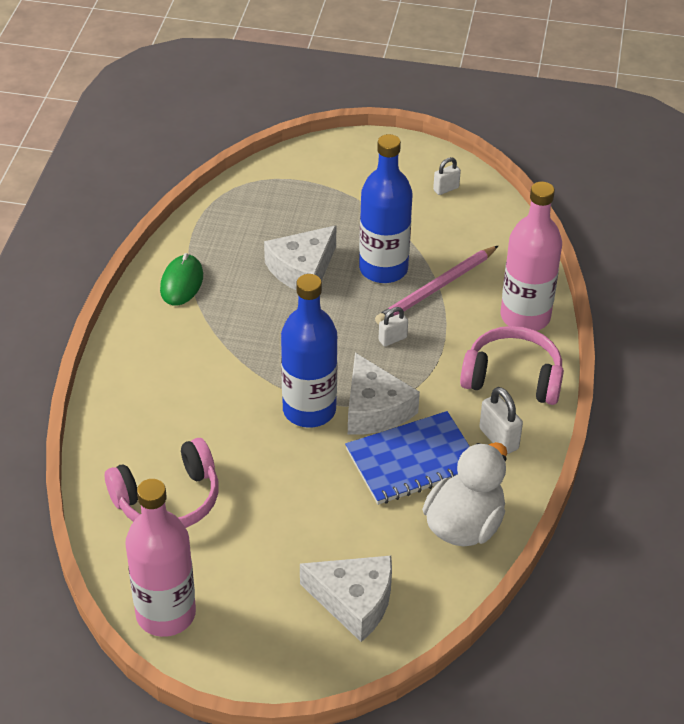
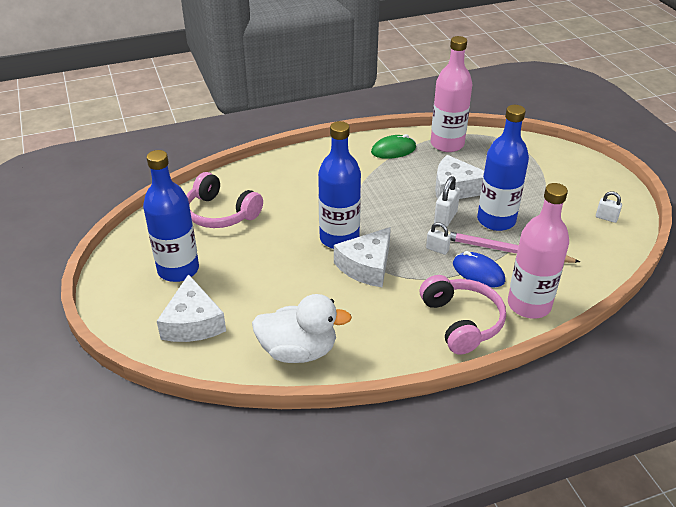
camera: 60 degrees right, 5 degrees down
pink bottle [125,479,196,637] -> pink bottle moved to [431,36,472,152]
blue notebook [345,411,470,505] -> none
white padlock [479,387,523,454] -> white padlock moved to [434,176,460,227]
none -> blue bottle [143,150,199,282]
none -> blue mouse [453,251,505,287]

